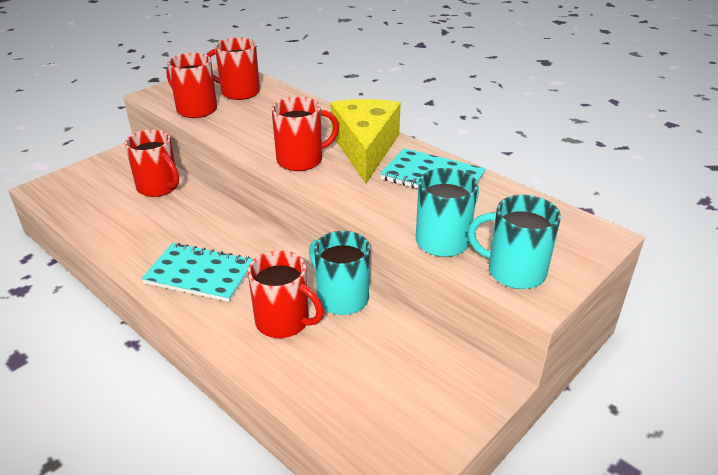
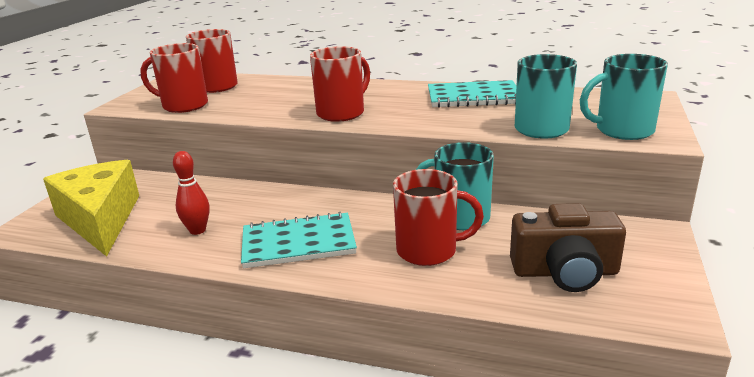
camera: 25 degrees left, 10 degrees down
red mug [125,130,179,197] -> none
yellow cheese [331,99,401,184] -> yellow cheese moved to [43,160,139,257]
none -> red bowling pin [173,151,209,235]
none -> brown camera [510,203,626,292]

